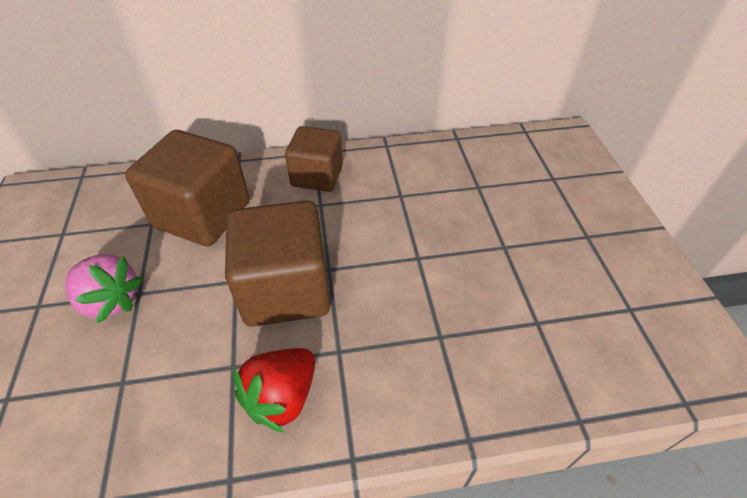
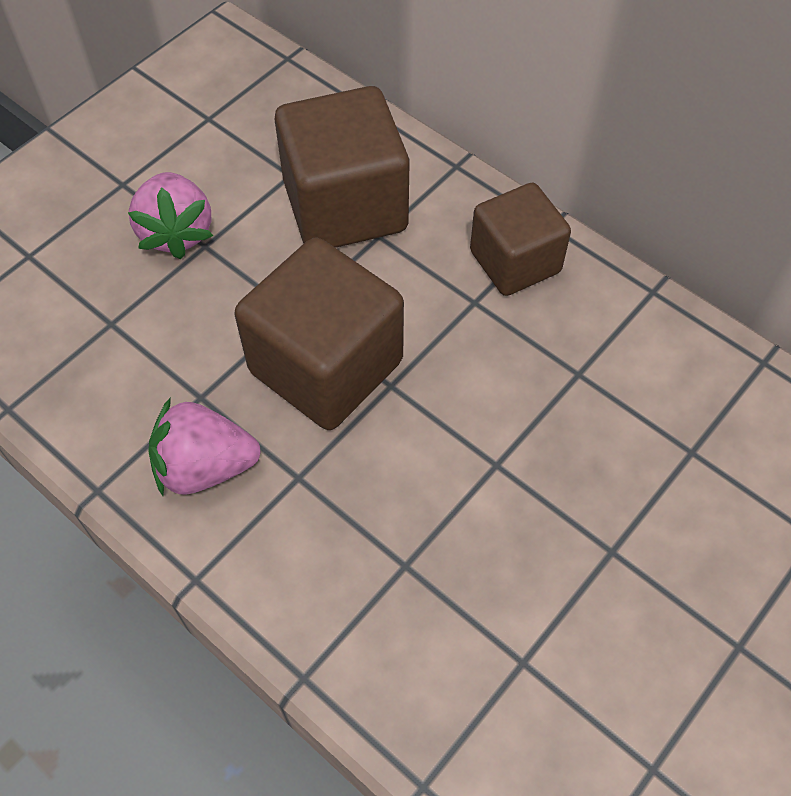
camera: 50 degrees right, 10 degrees up
red strawberry [233,348,315,433] -> pink strawberry [148,397,261,496]

